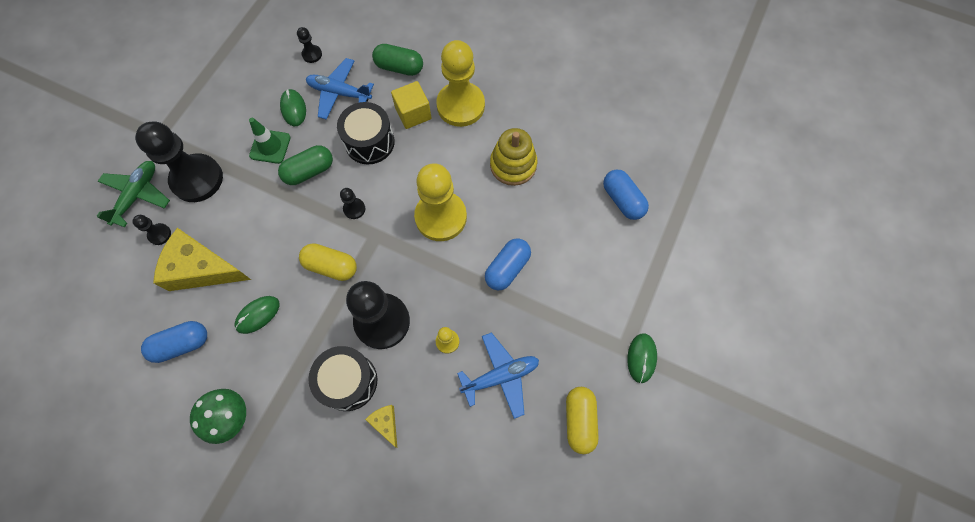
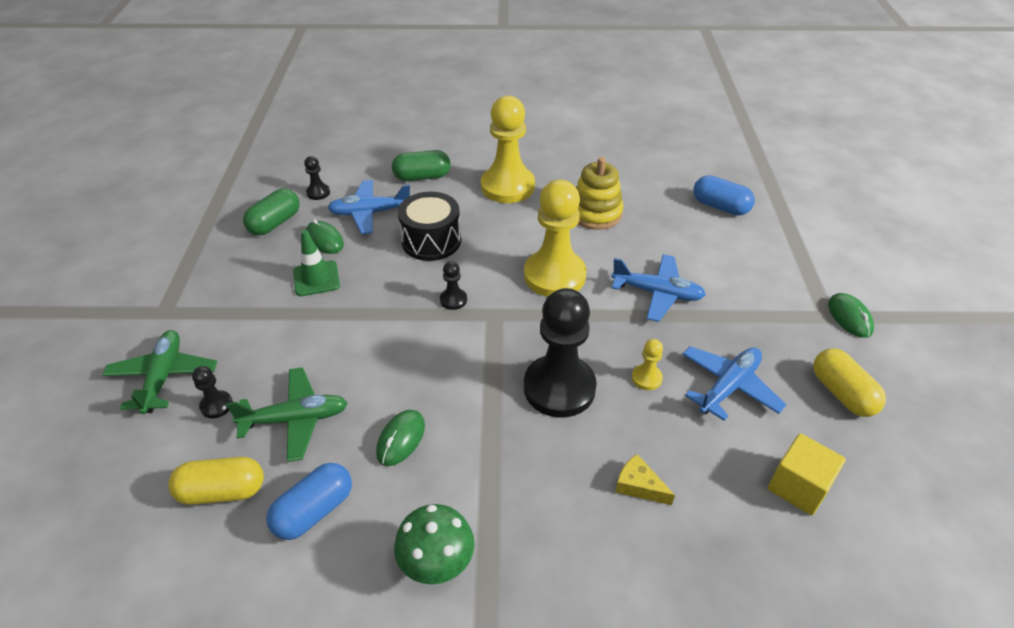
camera: 25 degrees left, 25 degrees down
black pawn [135,122,223,202] -> none
yellow cheese [153,228,251,291] -> green plane [226,367,347,462]
green capsule [278,145,333,185] -> green capsule moved to [243,188,299,235]
yellow capsule [299,243,357,281] -> yellow capsule moved to [168,457,264,505]
black drum [308,346,377,411] -> none
yellow cube [391,81,431,129] -> yellow cube moved to [768,433,846,515]
blue capsule [485,238,531,290] -> blue plane [611,254,706,322]

